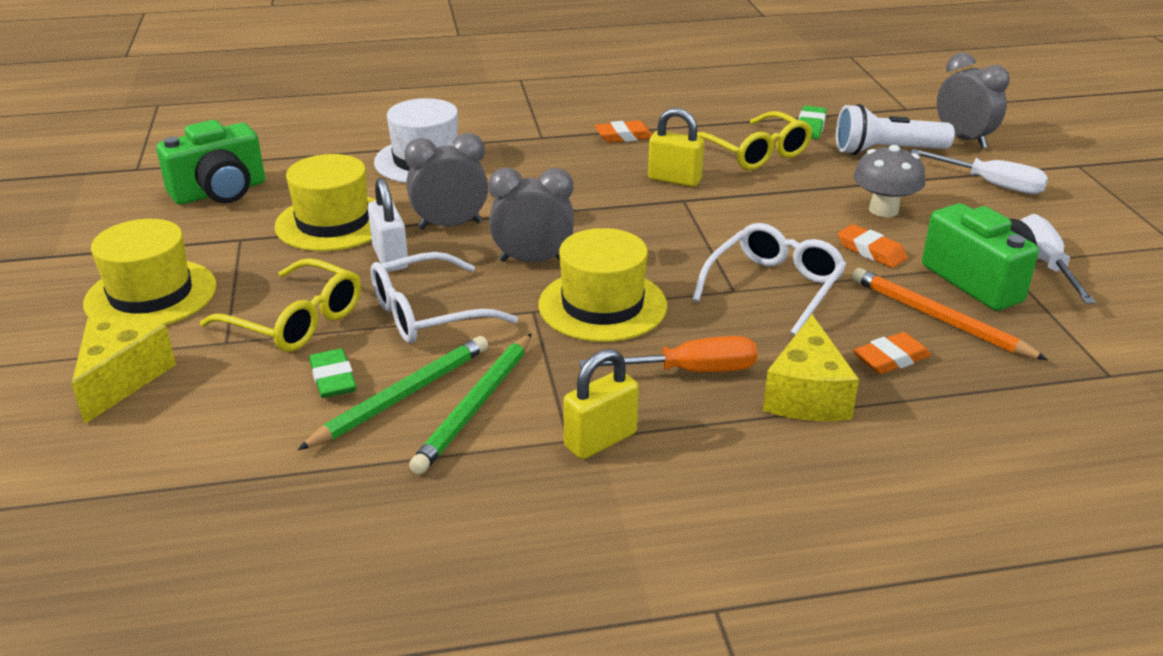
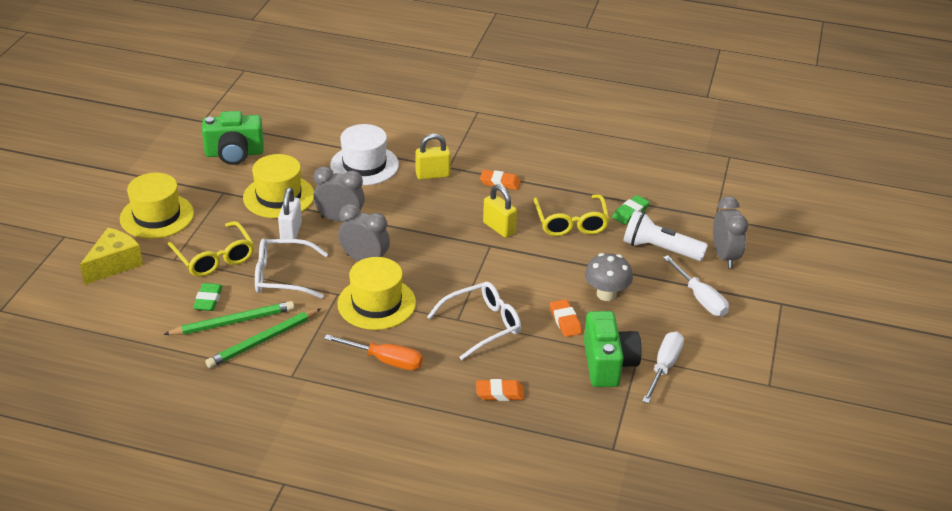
camera: 25 degrees right, 5 degrees up
yellow padlock [563,349,639,459] -> yellow padlock moved to [416,134,451,180]
yellow cheese [763,315,859,421] -> none
orange pencil [852,268,1048,360] -> none

